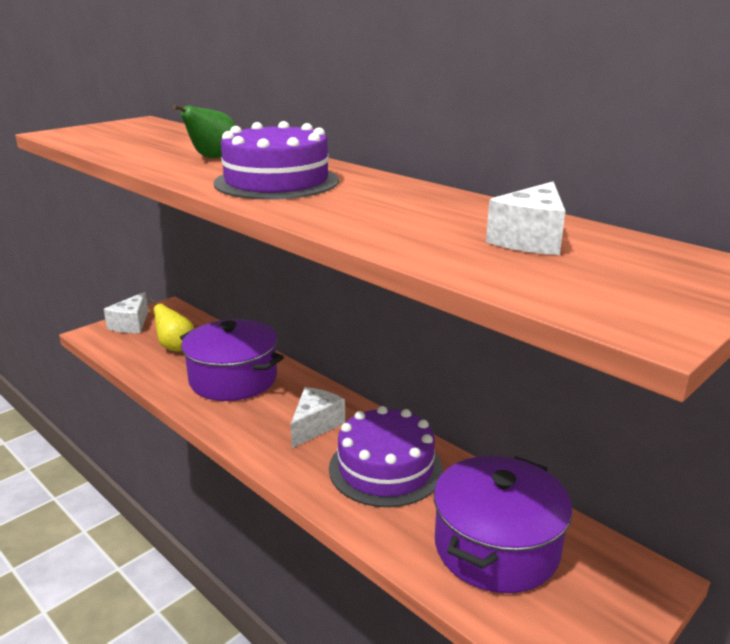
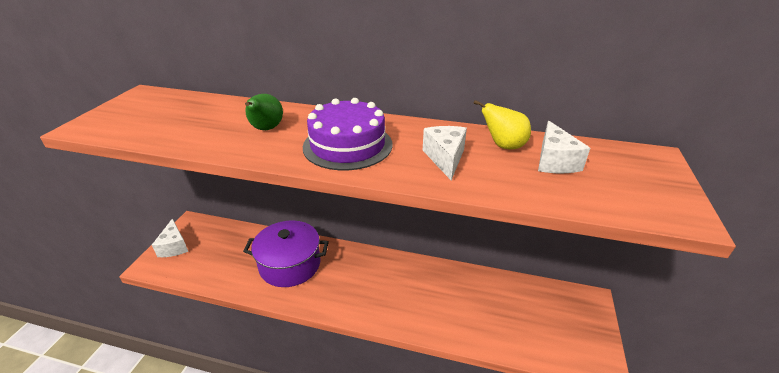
camera: 30 degrees left, 10 degrees up
yellow pear [149,298,194,351] -> yellow pear moved to [474,100,531,149]
white cheese [291,387,345,448] -> white cheese moved to [423,126,467,180]
purple cake [329,406,443,507] -> none
purple pot [434,456,572,593] -> none

